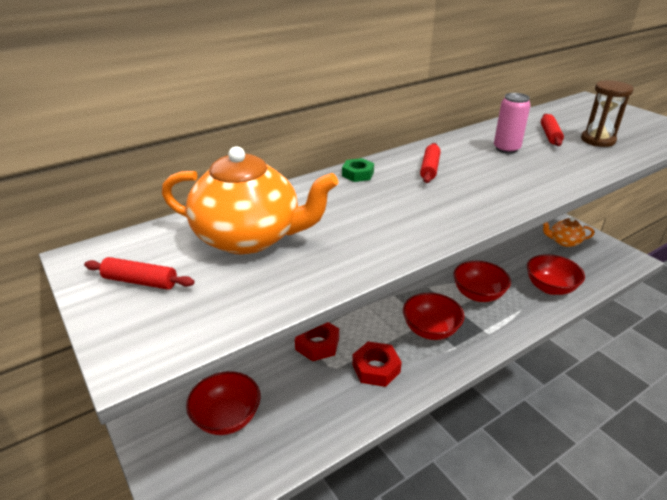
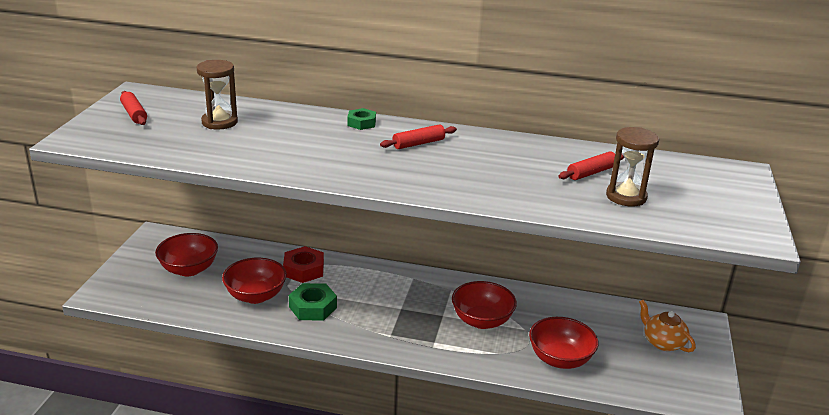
camera: 45 degrees right, 5 degrees down
orange teapot [162,146,338,255] -> brown hourglass [197,60,238,130]
red nut [352,341,402,387] -> green nut [289,283,337,321]
red bowl [403,293,464,340] -> red bowl moved to [222,258,287,304]
pink can [494,93,531,154] -> none

